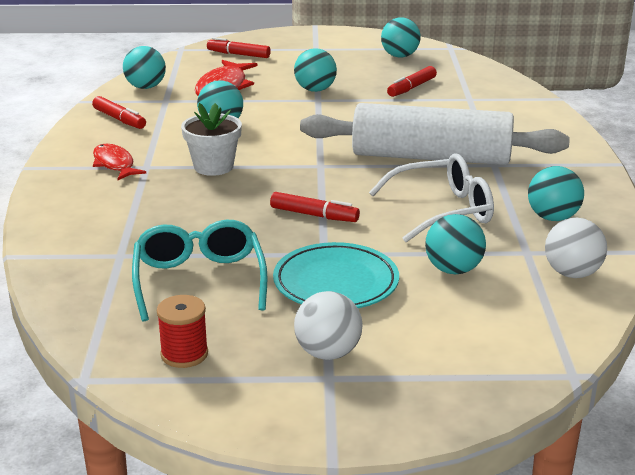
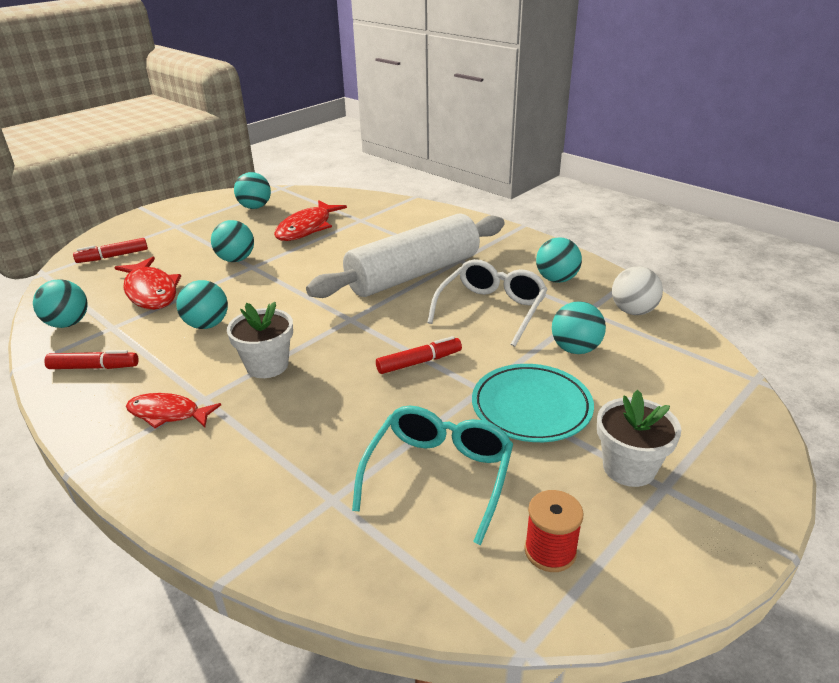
camera: 45 degrees left, 5 degrees up
turquoise glasses [132,220,268,322] -> turquoise glasses turned 75 degrees clockwise [352,406,513,545]
white ball [294,291,362,360] -> white flower pot [597,390,681,487]
red marker [387,66,437,97] -> red fish [274,200,347,241]

